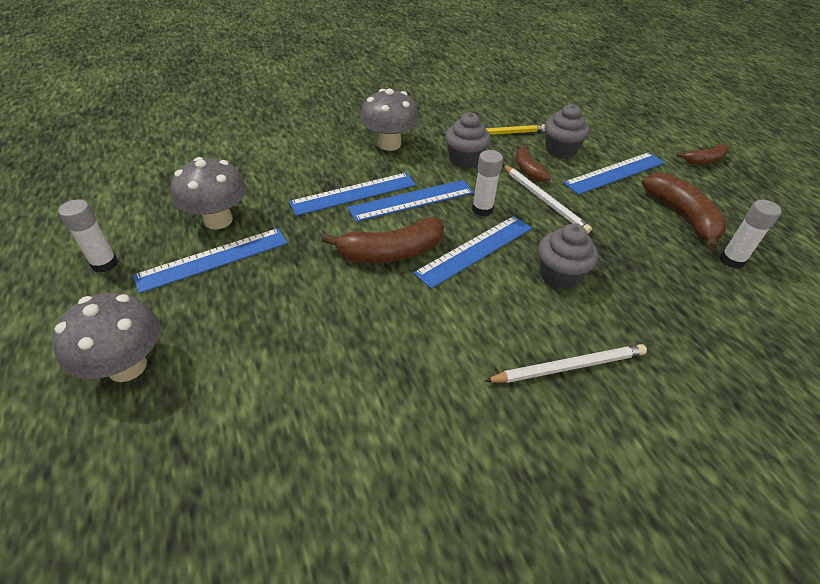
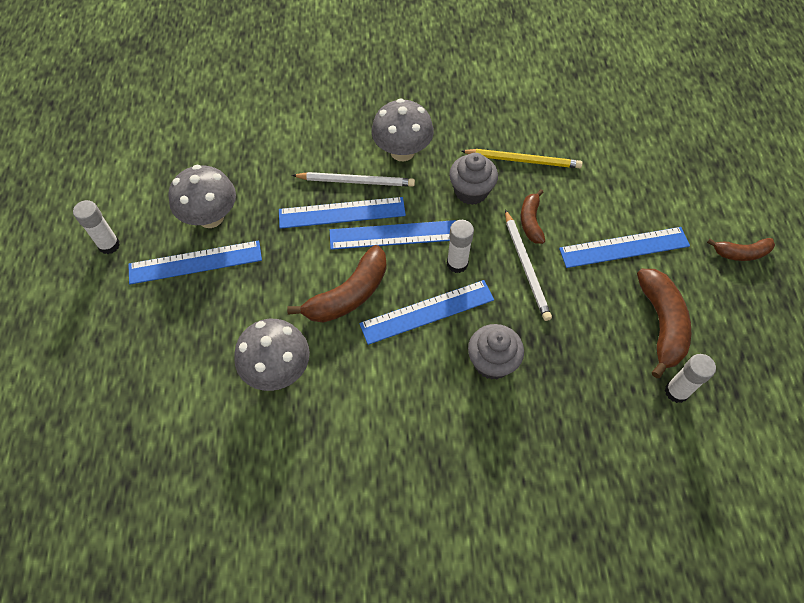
camera: 20 degrees right, 15 degrees up
grey mushroom [52,293,160,382] -> grey mushroom moved to [234,319,310,391]
brown banana [322,217,444,263] -> brown banana turned 45 degrees counterclockwise [287,245,387,323]
white pencil [485,344,647,383] -> white pencil moved to [292,172,415,187]
grey cupcake [545,104,589,159] -> none

